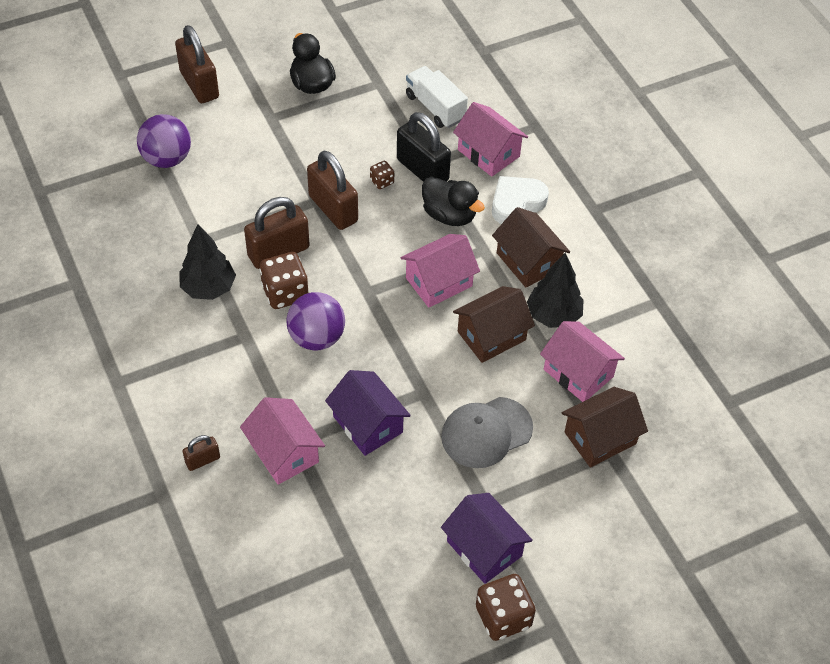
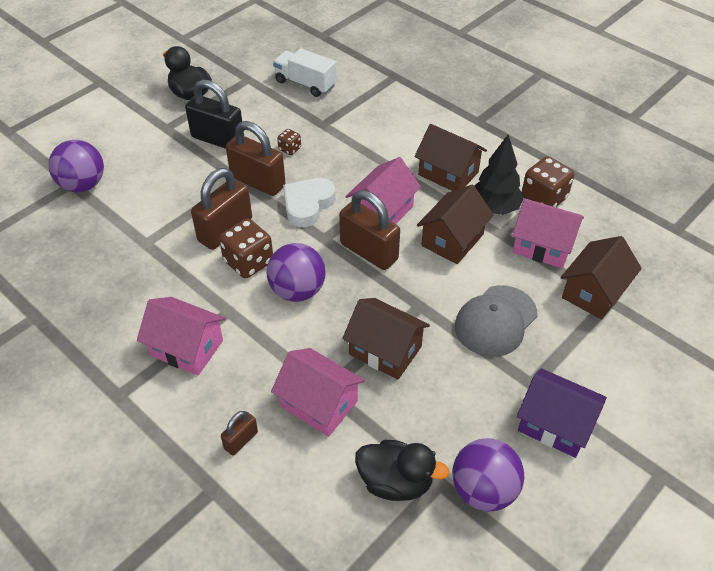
camera: 20 degrees left, 5 degrees down
brown padlock [175,25,219,103] -> brown padlock moved to [339,190,400,270]
black tree [179,224,236,300] -> none
purple house [325,370,411,456] -> brown house [342,298,430,380]
black padlock [397,112,451,182] -> black padlock moved to [185,79,242,149]
black duck [422,177,485,226] -> black duck moved to [355,440,449,501]
pink house [453,102,528,177] -> pink house moved to [137,297,225,376]
brown dice [476,574,536,641] -> brown dice moved to [522,157,574,207]
white heart [492,176,549,224] -> white heart moved to [283,178,335,227]
none -> purple ball [452,438,524,511]

